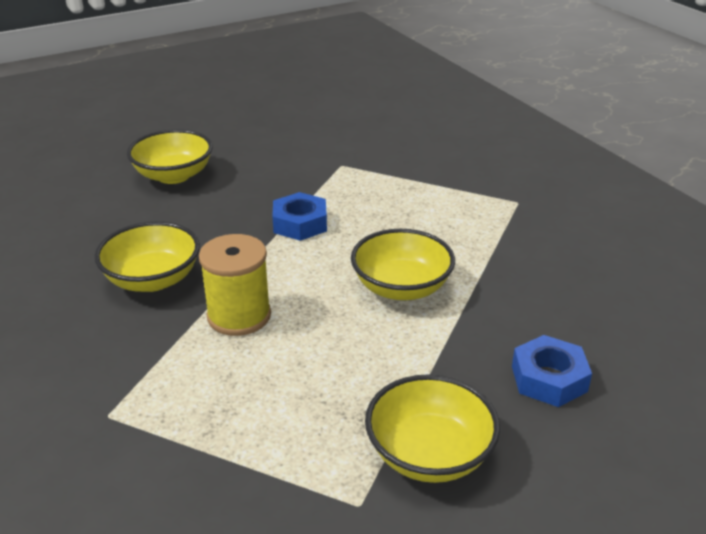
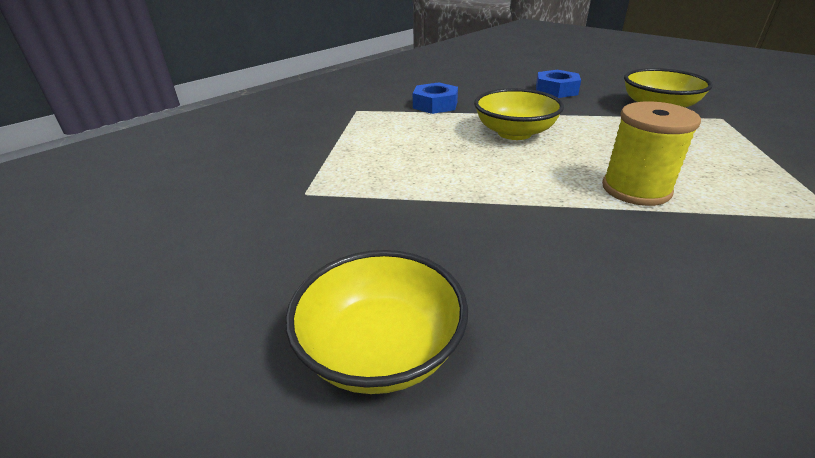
camera: 105 degrees left, 0 degrees up
yellow bowl [94,221,200,292] -> none
blue nut [272,192,327,241] -> blue nut moved to [413,82,458,114]

